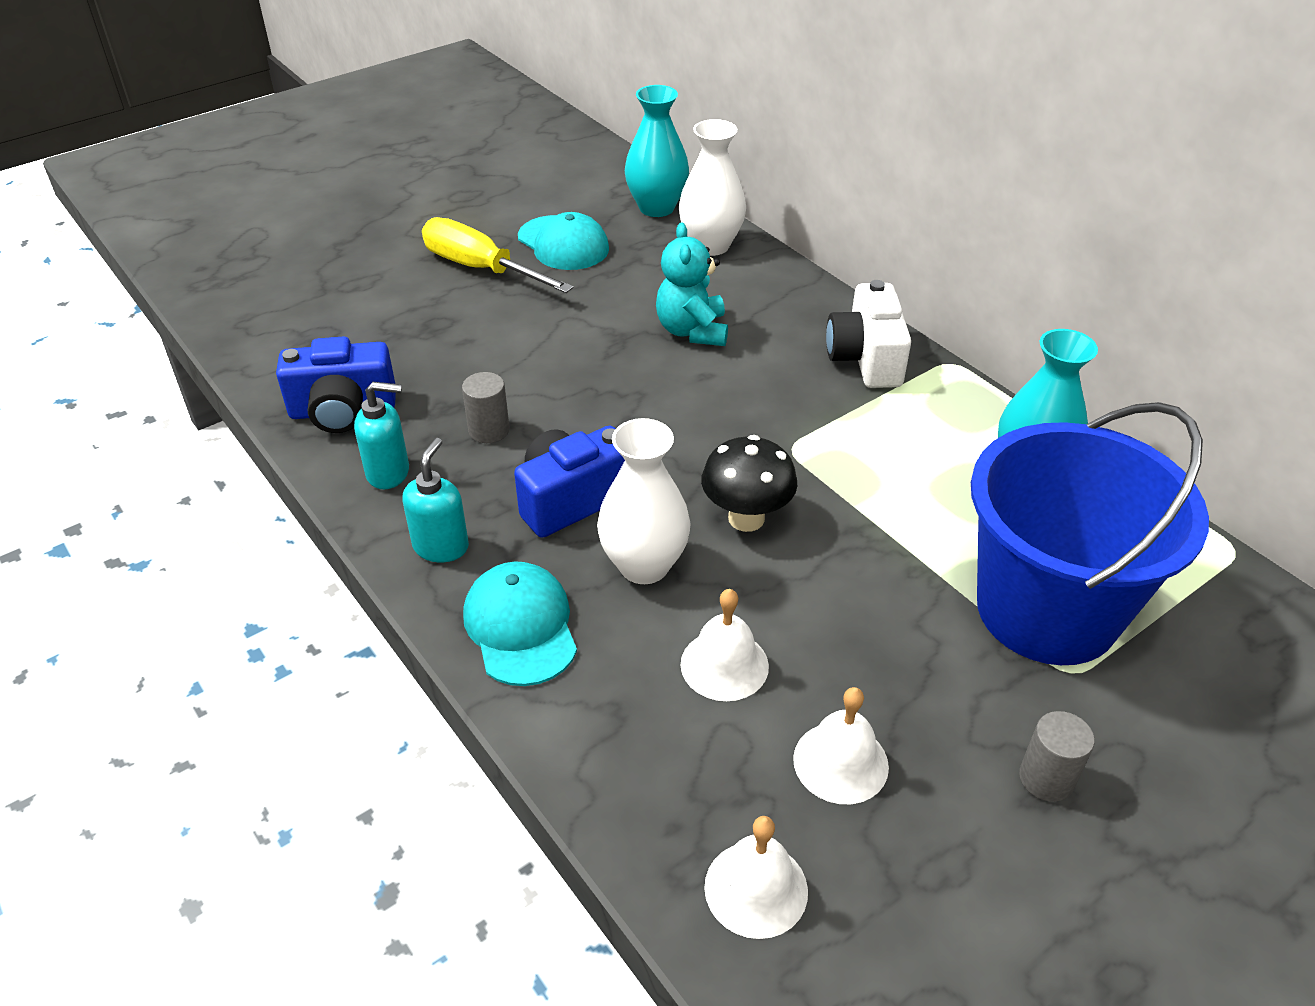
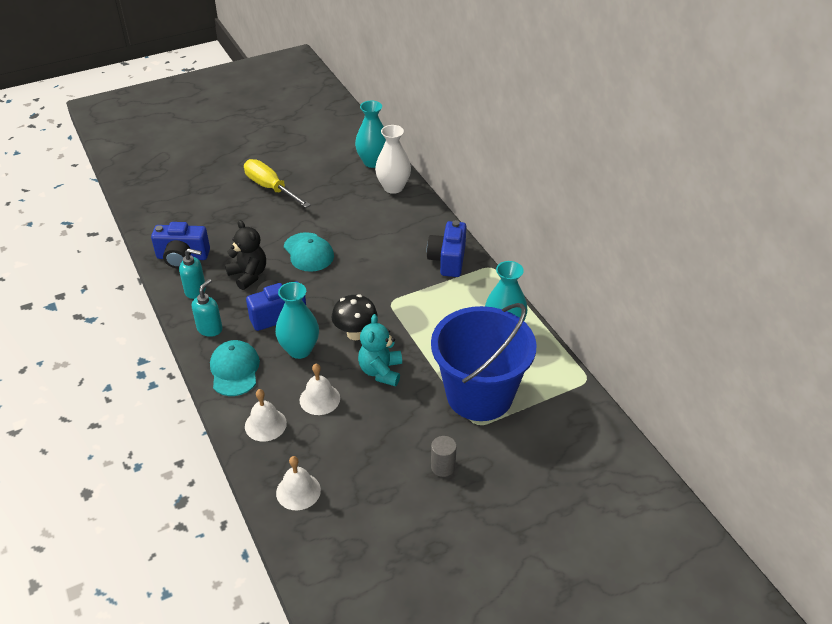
camera: 10 degrees right, 0 degrees up
grey cylinder [462,372,509,443] -> black teddy bear [225,220,266,290]
turquoise cap [518,212,609,270] -> turquoise cap moved to [284,232,334,272]
white vase [597,418,691,584] -> turquoise vase [275,282,319,359]
turquoise teddy bear [656,222,728,346] -> turquoise teddy bear moved to [358,314,402,386]
white bell [793,687,889,804] -> white bell moved to [245,389,287,441]
white camera [826,280,911,388] -> blue camera [427,220,466,277]

